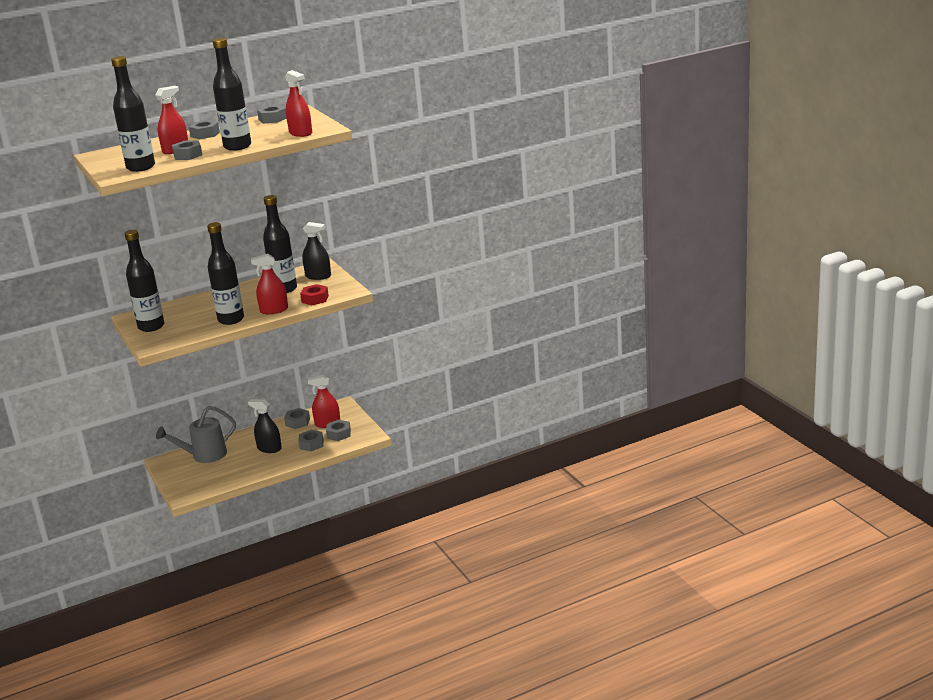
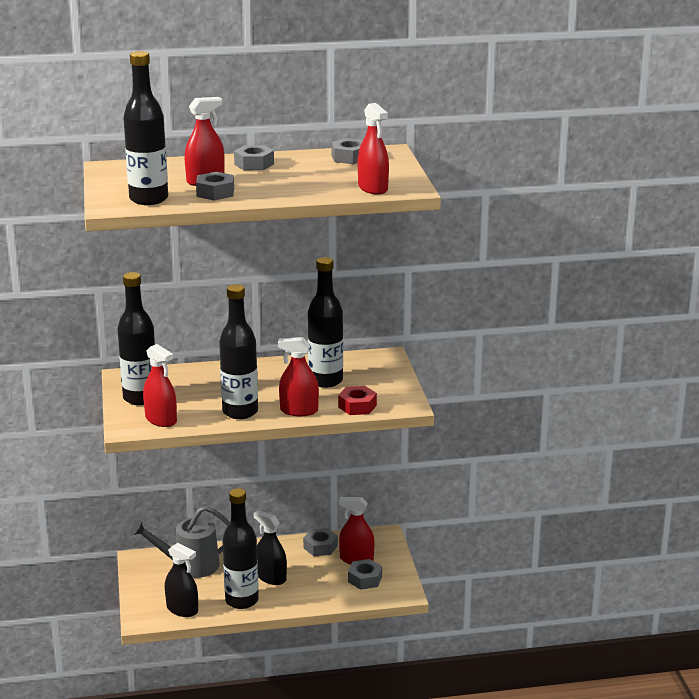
camera: 15 degrees right, 0 degrees up
black bottle [213,38,251,151] -> black bottle moved to [222,488,259,609]
grey nut [299,430,323,451] -> none
black spray bottle [302,222,331,280] -> black spray bottle moved to [165,543,198,617]
none -> red spray bottle [143,344,177,427]

